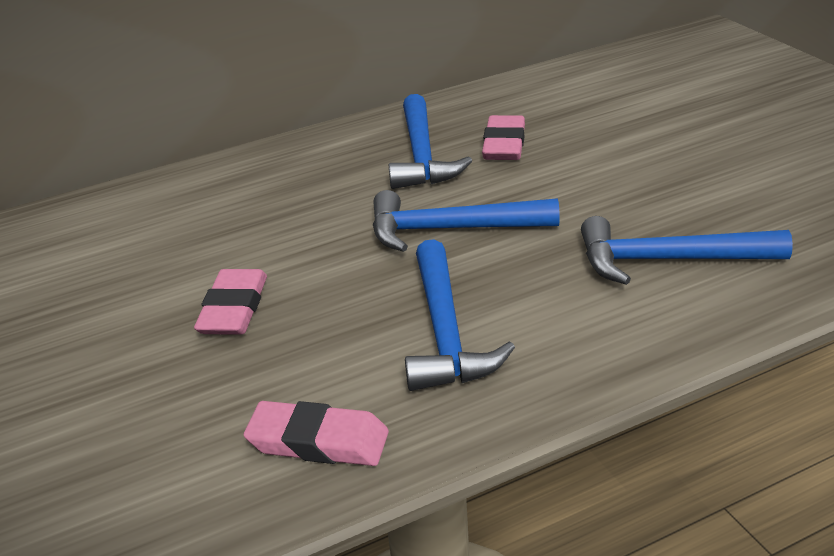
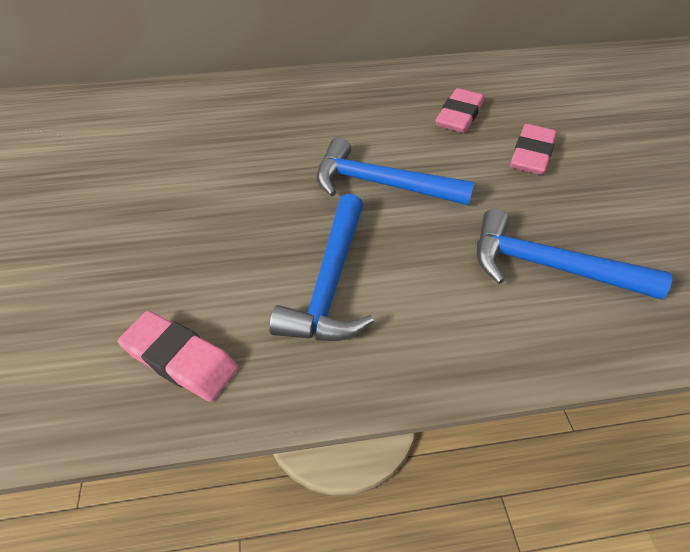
camera: 15 degrees right, 15 degrees up
pink eraser [194,269,267,335] -> pink eraser moved to [510,124,556,175]
blue hammer [388,94,472,189] -> none

